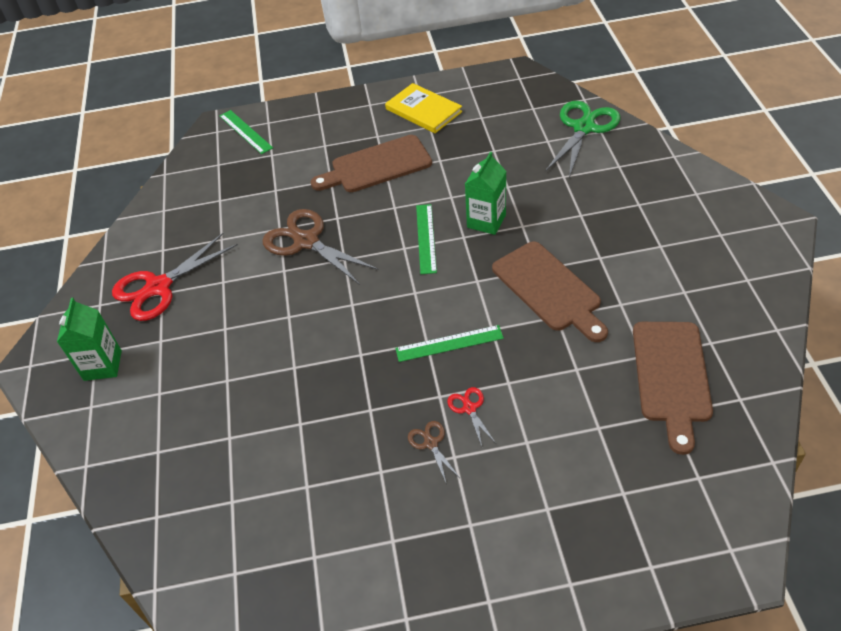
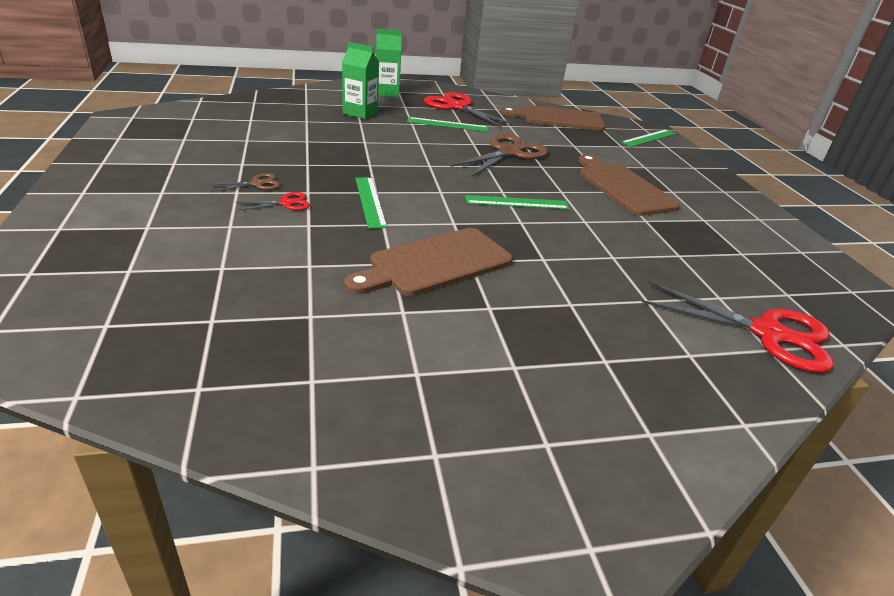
camera: 80 degrees right, 15 degrees down
yellow book [385,83,462,133] -> none
green carton [465,151,506,235] -> green carton moved to [342,42,379,119]
green scissors [545,101,620,178] -> red scissors [642,281,834,373]
brown cutting board [633,322,713,455] -> brown cutting board moved to [500,105,605,131]
none -> green ruler [407,117,488,132]

